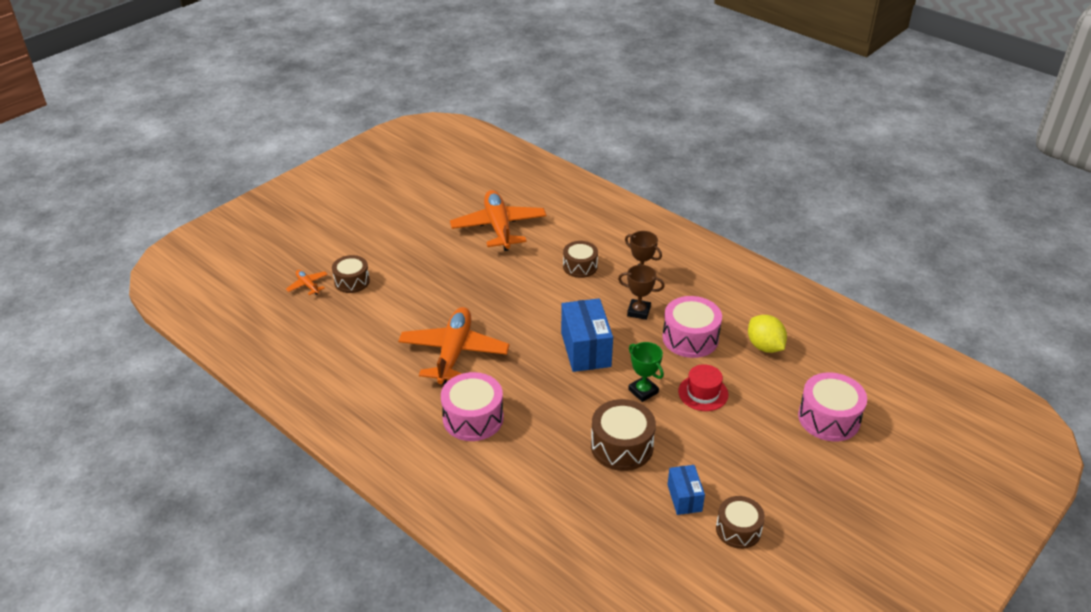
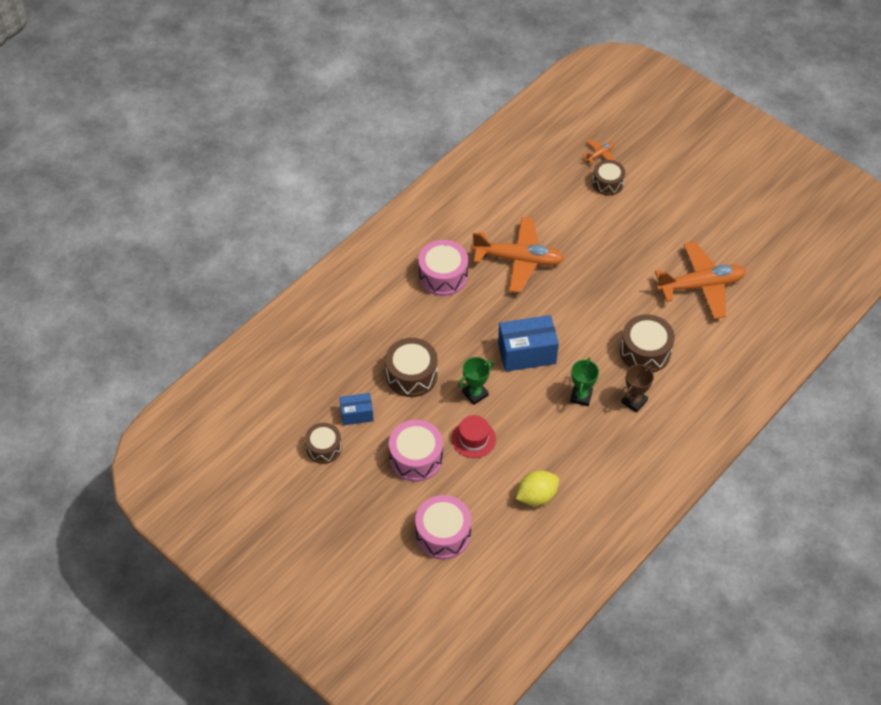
camera: 90 degrees right, 15 degrees up
brown drum [563,241,598,278] -> brown drum [620,314,675,373], size x1.50
brown trophy [618,265,665,320] -> green trophy [570,357,599,406]
pink drum [662,296,722,358] -> pink drum moved to [389,420,443,482]

